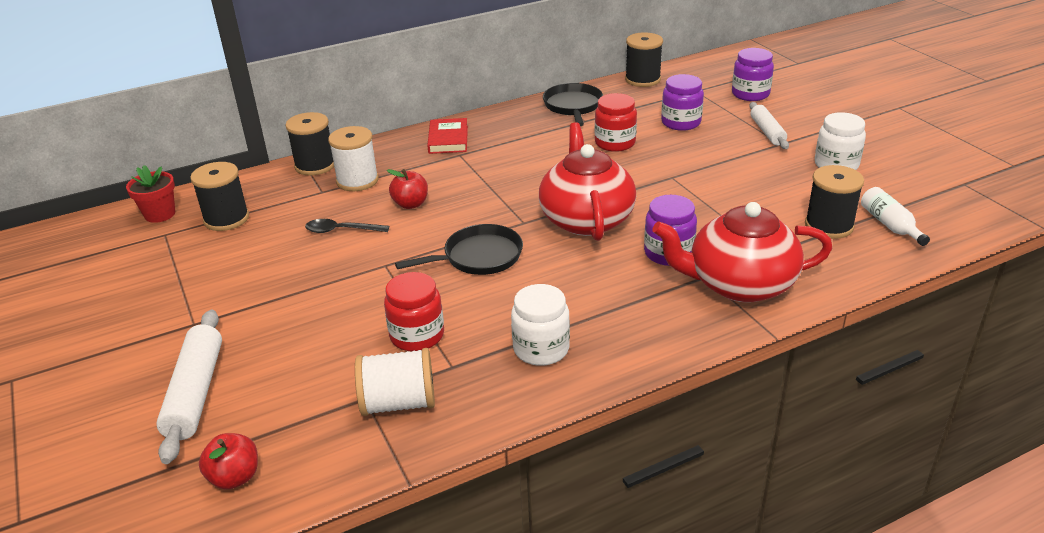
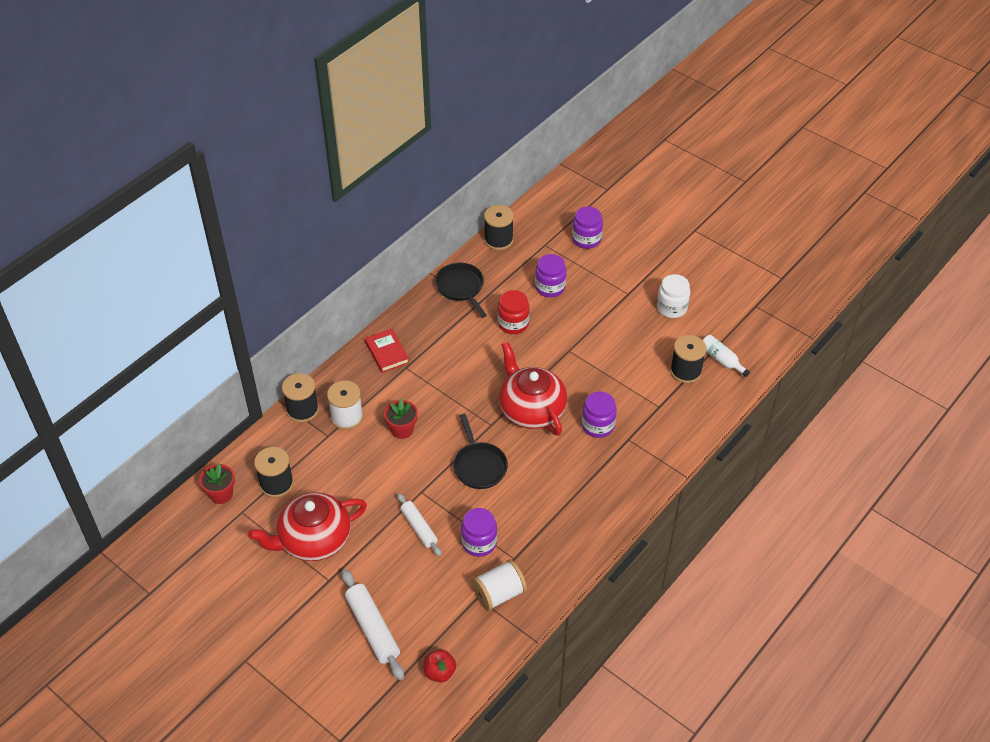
camera: 25 degrees left, 15 degrees up
black spoon [305,219,389,233] -> none
red jar [384,272,444,351] -> purple jar [461,508,497,557]
red apple [387,169,428,209] -> red flower pot [384,399,418,439]
black pan [395,224,523,275] -> black pan turned 120 degrees clockwise [453,414,508,489]
white jar [511,284,570,366] -> none
red teapot [652,202,832,303] -> red teapot moved to [248,492,367,561]
white rolling pin [749,102,789,149] -> white rolling pin moved to [397,493,442,556]

